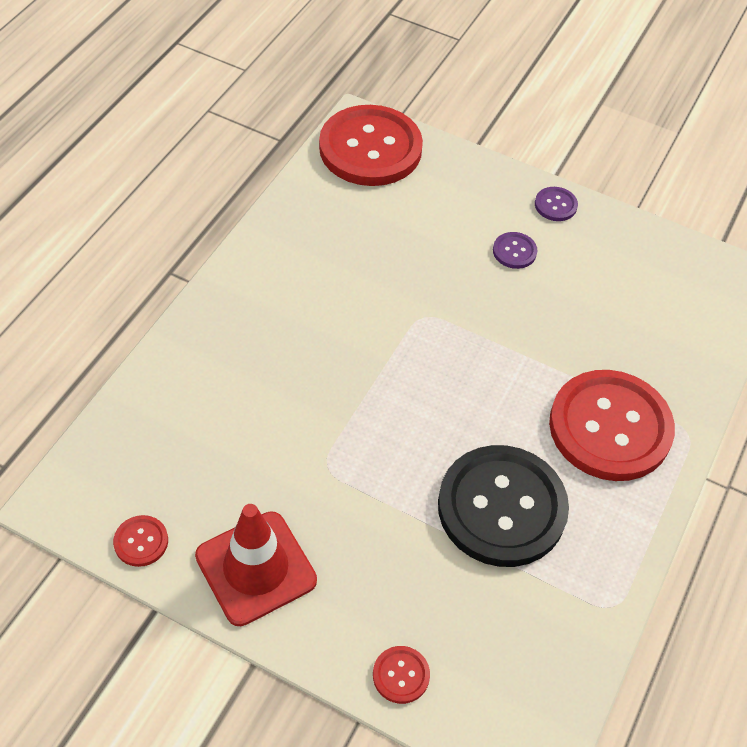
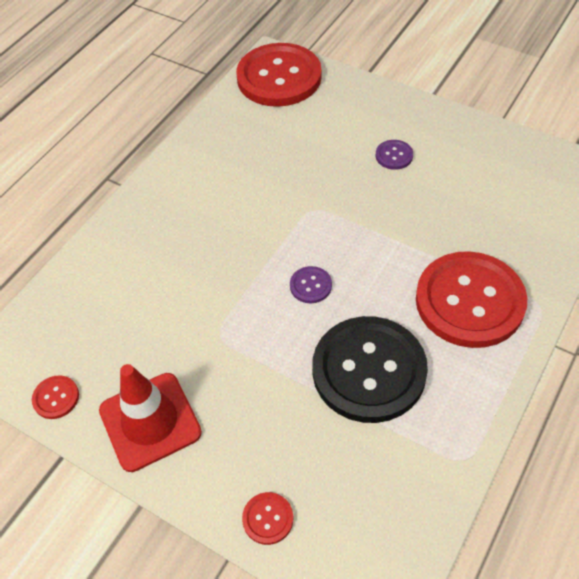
camera: 10 degrees right, 0 degrees up
purple button [535,187,578,221] -> purple button moved to [290,266,332,303]

